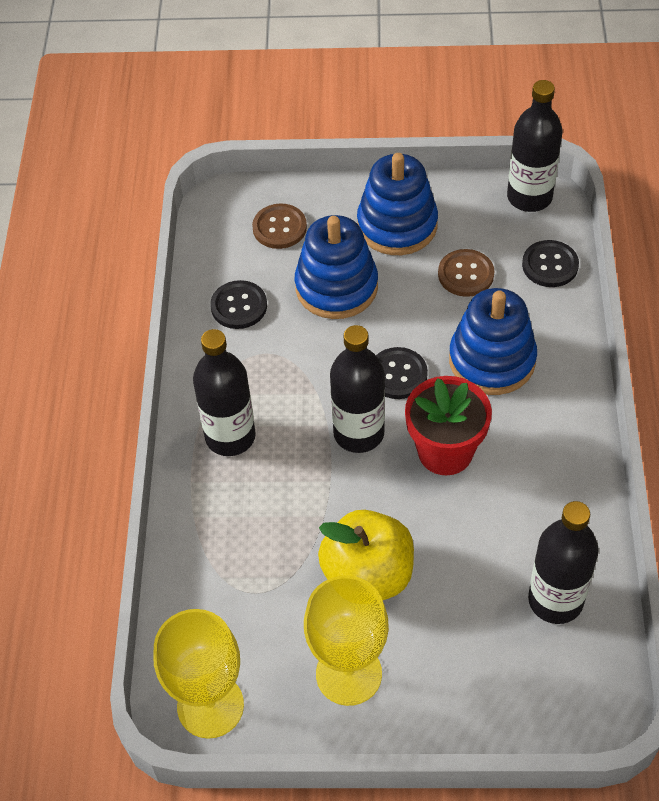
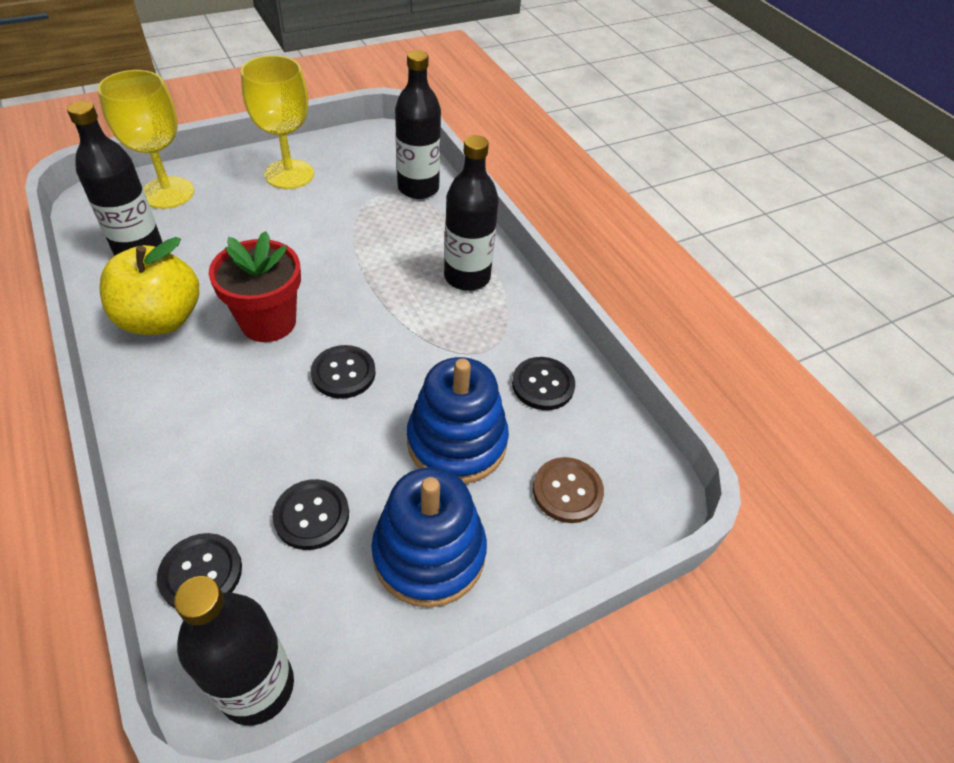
camera: 145 degrees right, 5 degrees down
yellow goblet [154,609,244,739] -> yellow goblet moved to [98,70,194,209]
yellow apple [318,510,414,600] -> yellow apple moved to [99,237,199,335]
black bottle [330,325,385,453] -> black bottle moved to [395,50,441,199]
brown button [438,249,495,297] -> black button [273,479,349,550]
blue stacking toy [449,288,537,395] -> none

